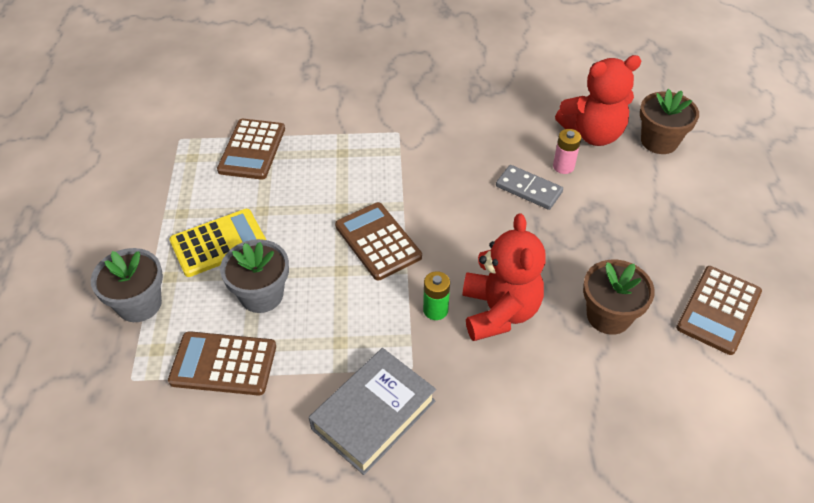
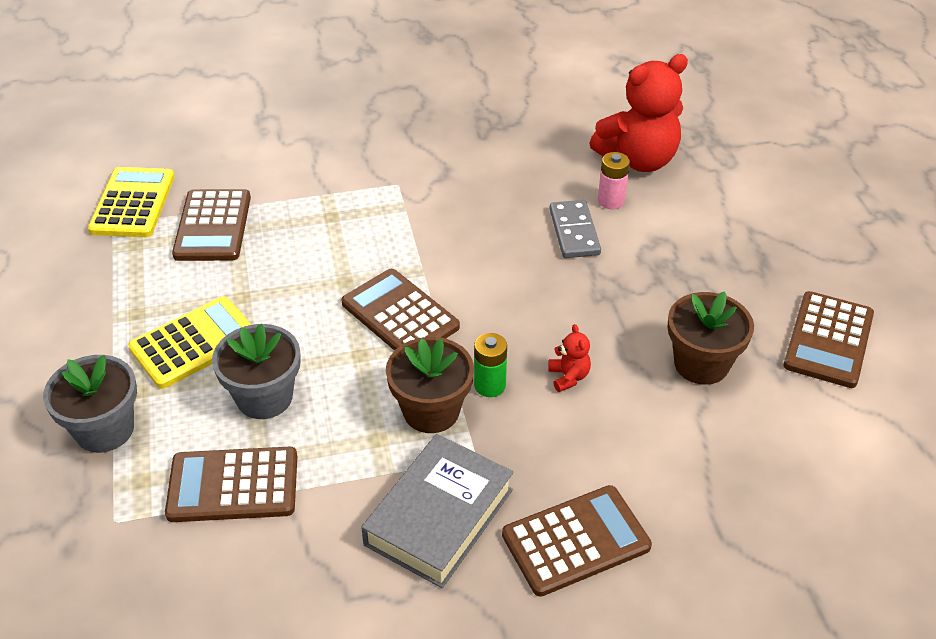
camera: 10 degrees left, 5 degrees down
red teddy bear [462,213,546,341] -> red teddy bear [548,324,591,392], size x0.42
grey domino [496,165,563,210] -> grey domino turned 60 degrees clockwise [549,200,601,258]
brown flower pot [640,89,699,154] -> brown flower pot moved to [386,337,474,433]
none -> yellow calculator [88,167,175,237]
none -> brown calculator [502,485,652,597]

